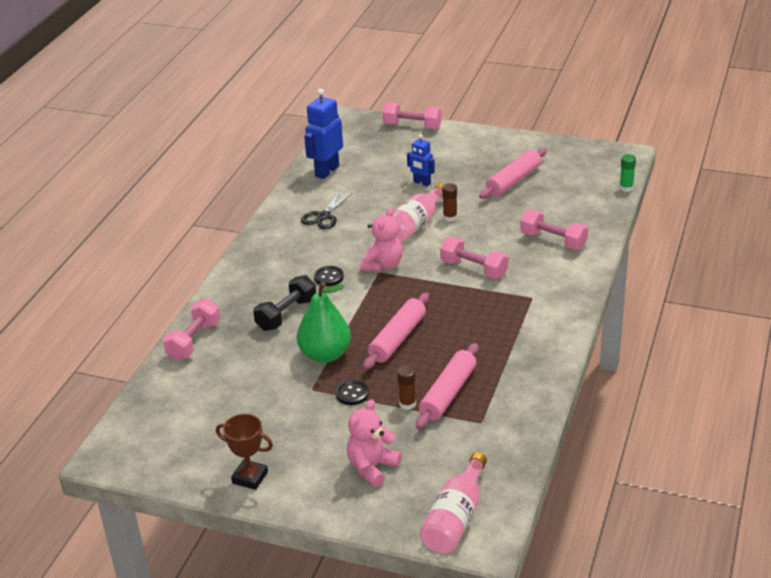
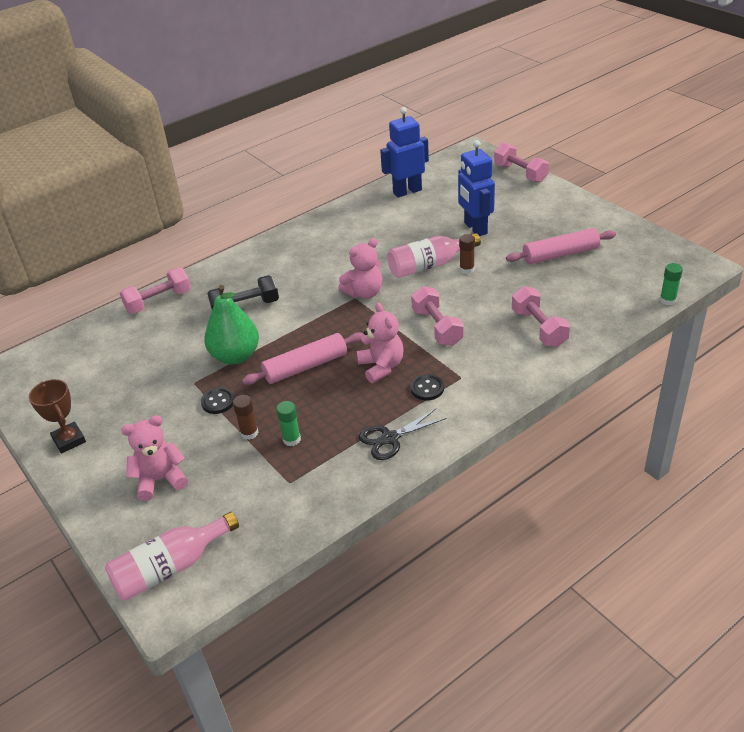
camera: 35 degrees right, 5 degrees up
black scissors [301,191,352,229] -> black scissors moved to [359,408,447,460]
black button [314,266,344,286] -> black button moved to [410,374,444,400]
blue robot [407,134,435,187] -> blue robot [458,140,495,236], size x1.70
pink rolling pin [416,343,478,429] -> green glue stick [276,401,301,446]
none -> pink teddy bear [357,302,404,383]

